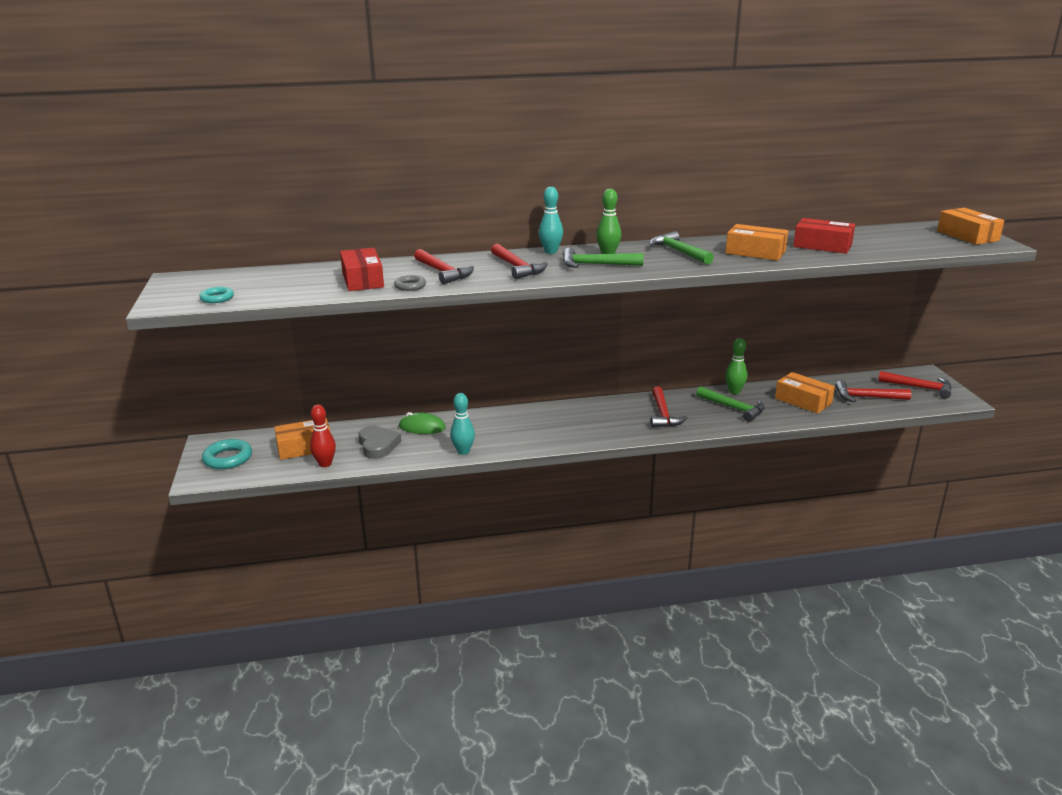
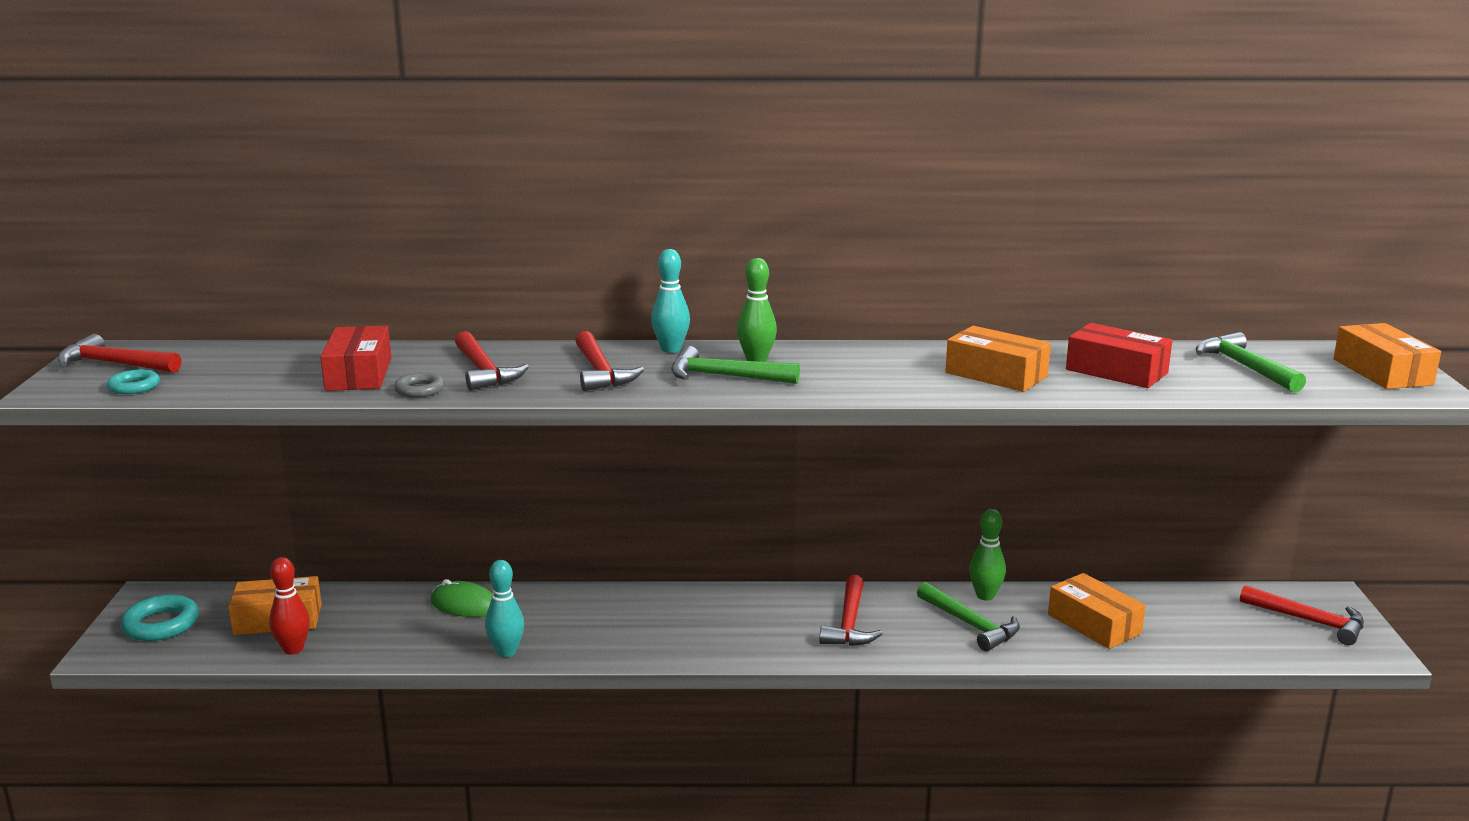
camera: 10 degrees right, 5 degrees down
grey heart [358,426,401,459] -> none
green hammer [649,231,714,264] -> green hammer moved to [1196,332,1306,393]
red hammer [835,381,911,402] -> red hammer moved to [58,334,181,373]

